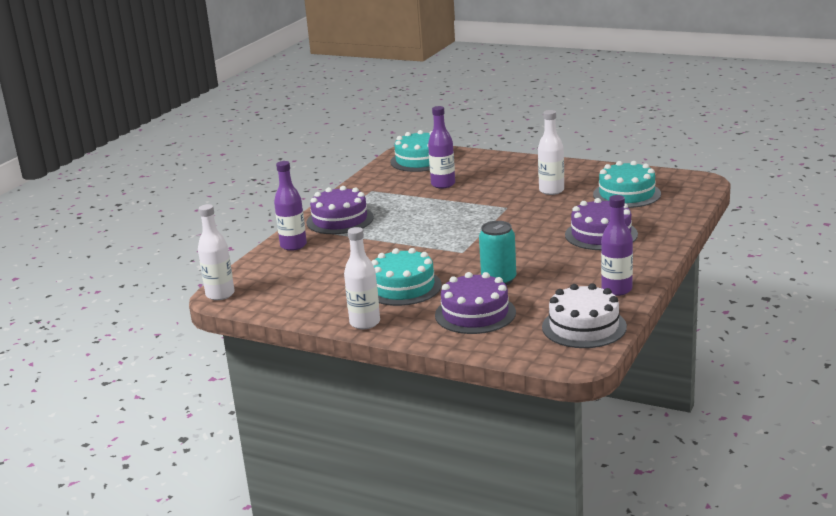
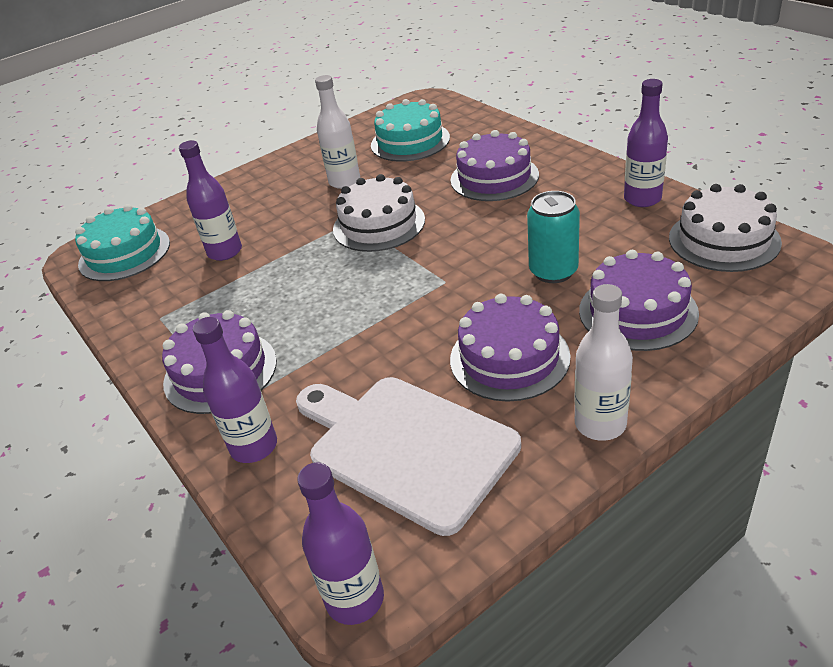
camera: 60 degrees left, 15 degrees up
white bottle [198,204,235,300] -> purple bottle [297,462,384,625]
turquoise cake [371,248,442,306] -> purple cake [450,294,571,402]
none -> white cutting board [296,377,521,536]
none -> white cake [333,174,425,252]

